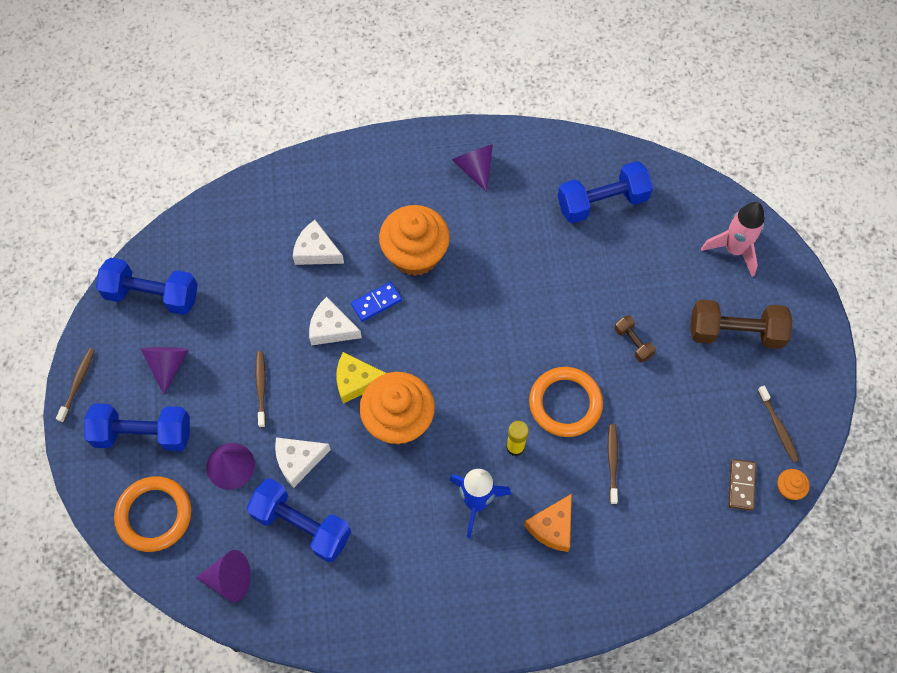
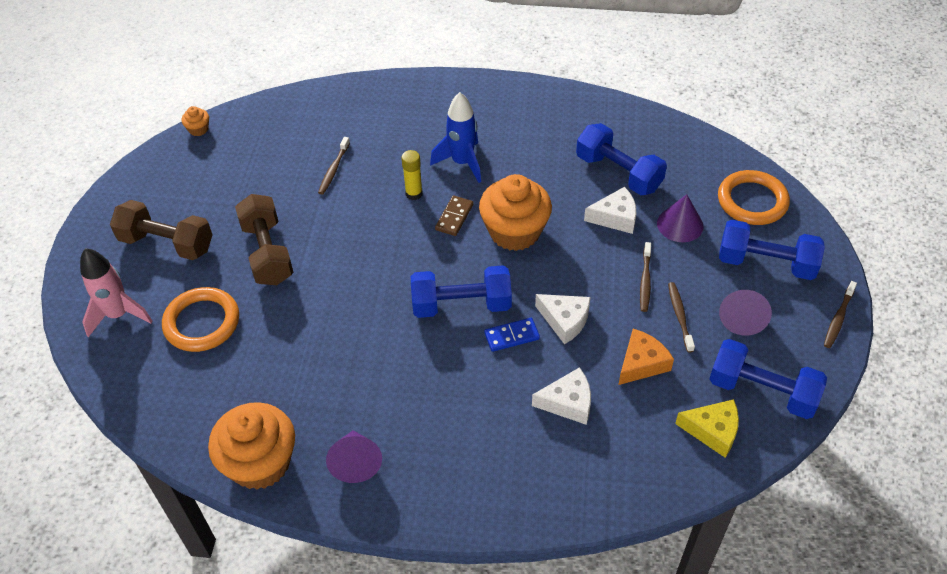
camera: 165 degrees left, 15 degrees down
purple cone [196,550,251,602] -> none
white cheese [293,220,344,265] -> white cheese turned 45 degrees counterclockwise [532,367,591,425]
yellow cheese [336,352,386,404] -> yellow cheese moved to [675,399,739,458]
orange cupcake [379,205,450,276] -> orange cupcake moved to [208,402,295,490]
orange cheese [524,494,572,552] -> orange cheese moved to [619,329,674,385]
orange ring [529,367,603,437] -> orange ring moved to [162,287,239,352]
blue dumbbell [558,161,653,223] -> blue dumbbell moved to [411,265,512,318]
brown dumbbell [615,315,656,362] -> brown dumbbell [235,194,293,285], size x2.01
brown domino [728,459,756,511] -> brown domino moved to [435,195,473,236]
brown toothbrush [758,386,799,463] -> brown toothbrush moved to [668,282,695,353]

